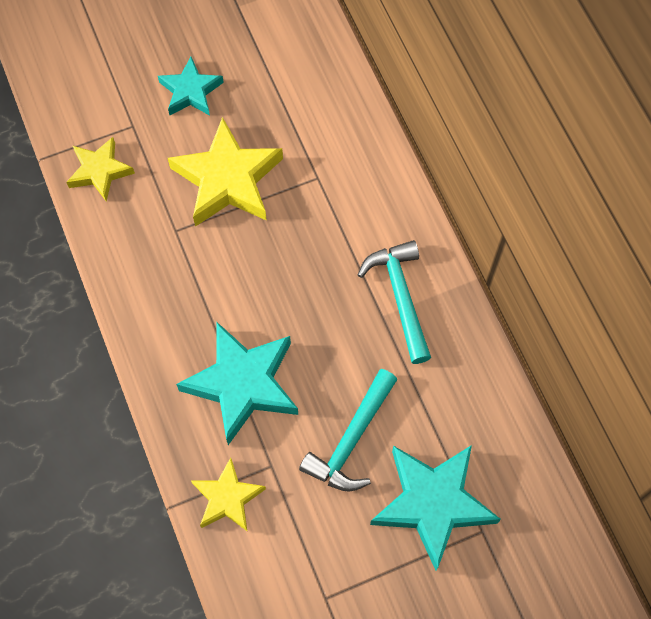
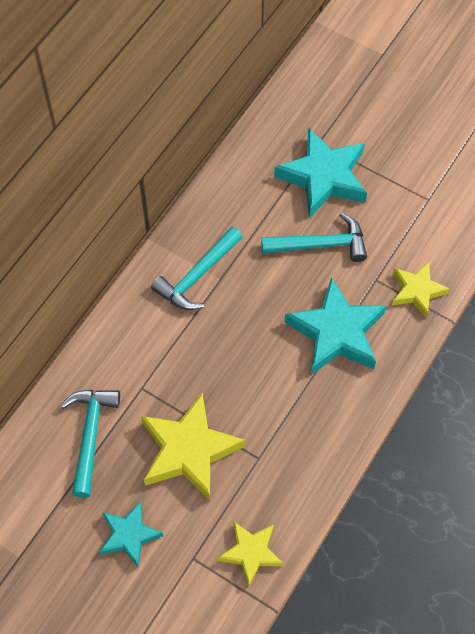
camera: 125 degrees left, 5 degrees down
none -> turquoise hammer [61,390,120,497]

